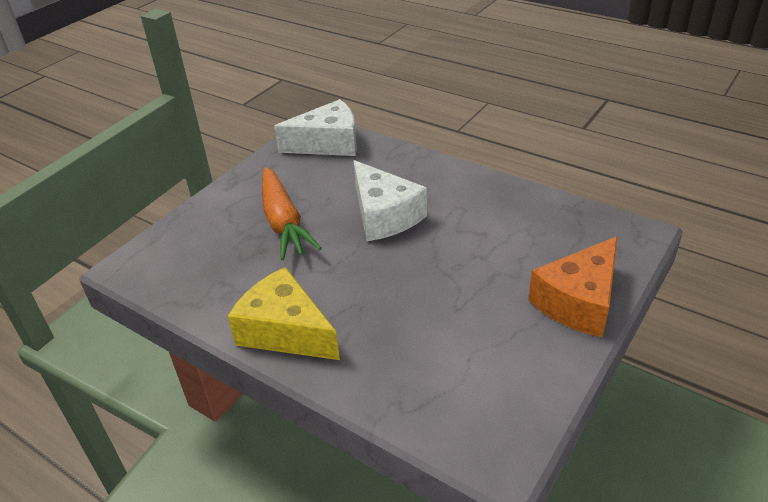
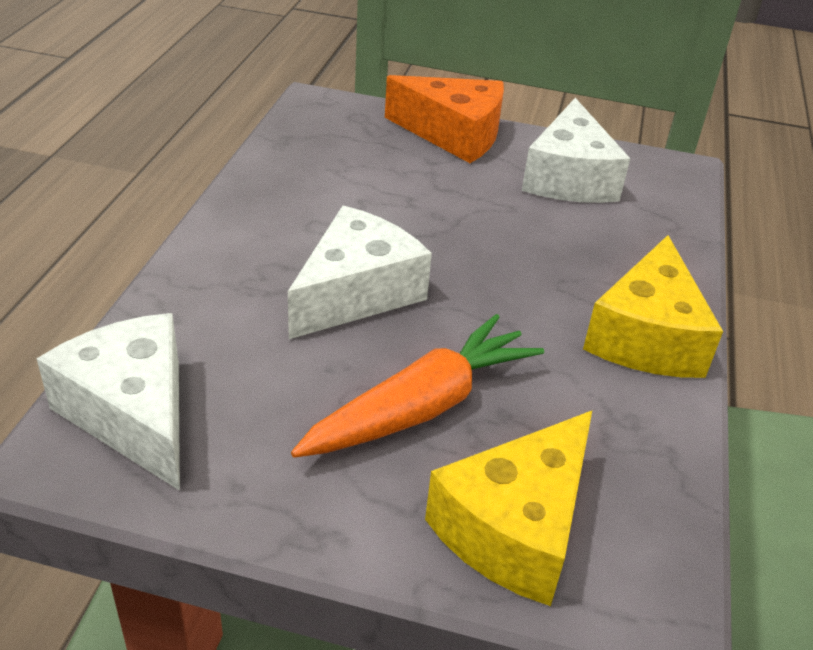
camera: 115 degrees left, 0 degrees up
none -> yellow cheese [425,411,592,606]
none -> white cheese [522,98,630,203]

